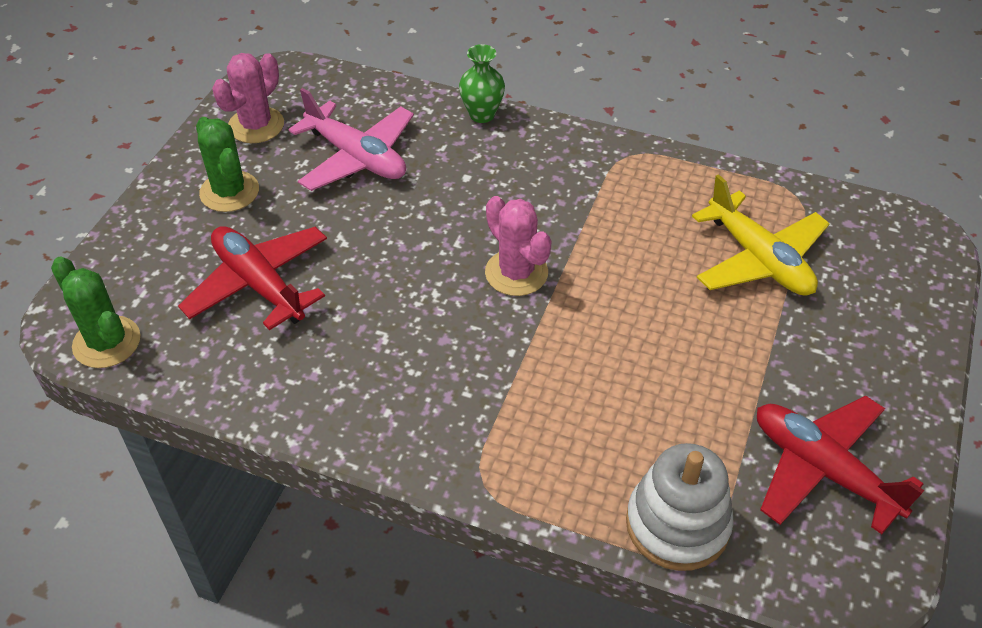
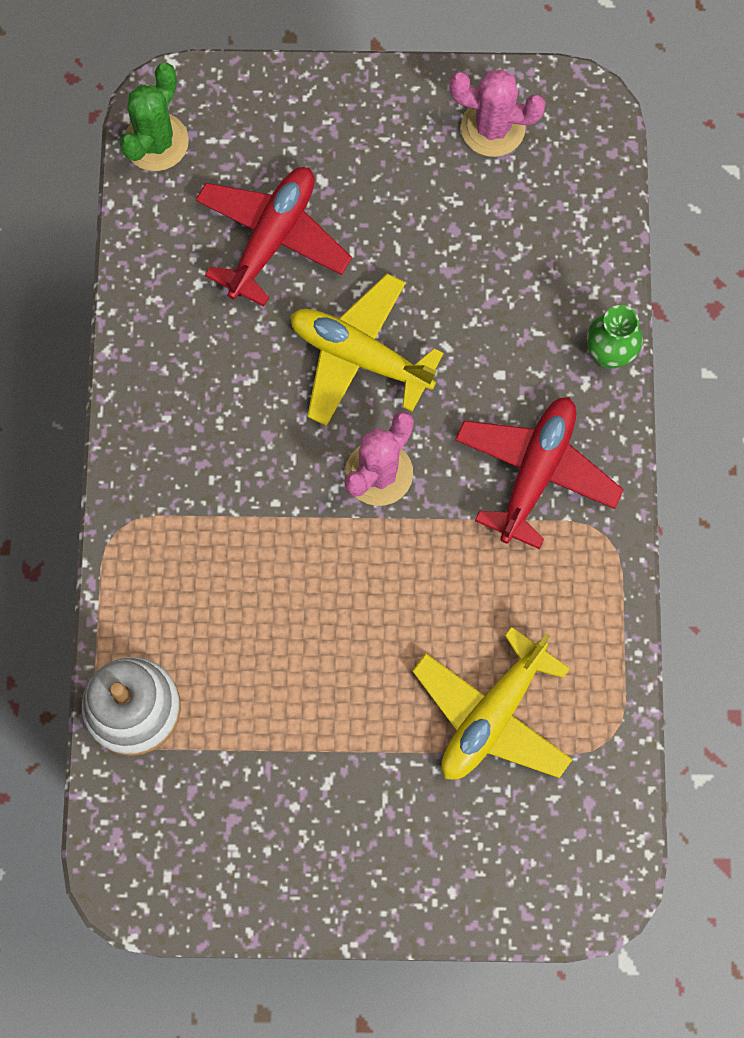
camera: 70 degrees right, 25 degrees up
green cactus [196,117,259,212] -> none
pink plane [288,88,414,191] -> none
red plane [757,395,924,534] -> red plane moved to [455,397,624,549]
none -> yellow plane [290,273,444,426]

